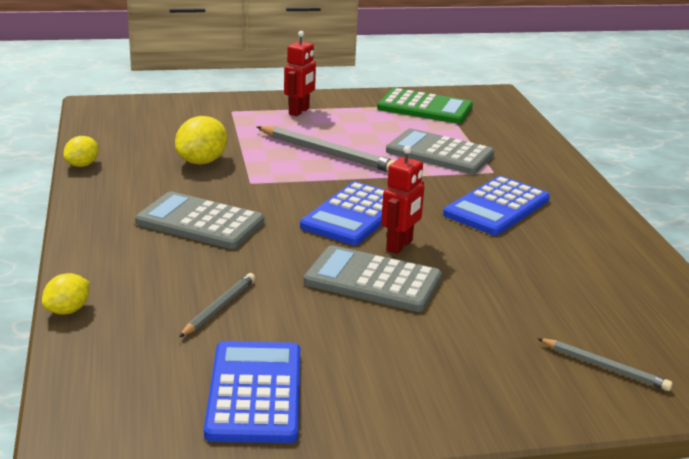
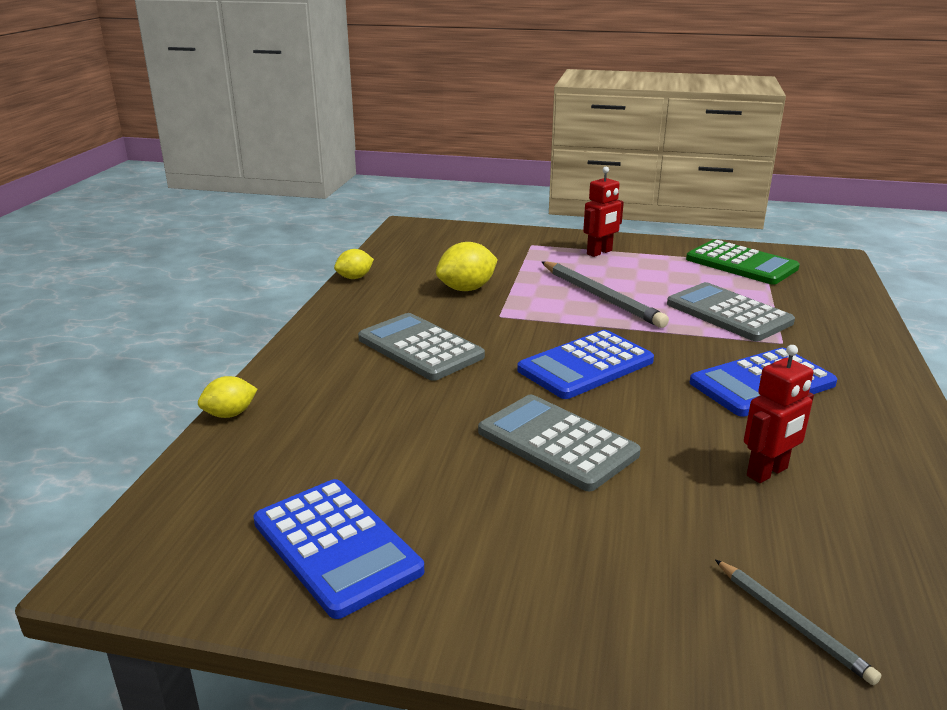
camera: 25 degrees right, 0 degrees up
grey pencil [179,273,255,337] -> none
blue calculator [204,341,300,443] -> blue calculator turned 120 degrees clockwise [253,479,424,619]
red robot [381,146,424,254] -> red robot moved to [744,345,814,483]

